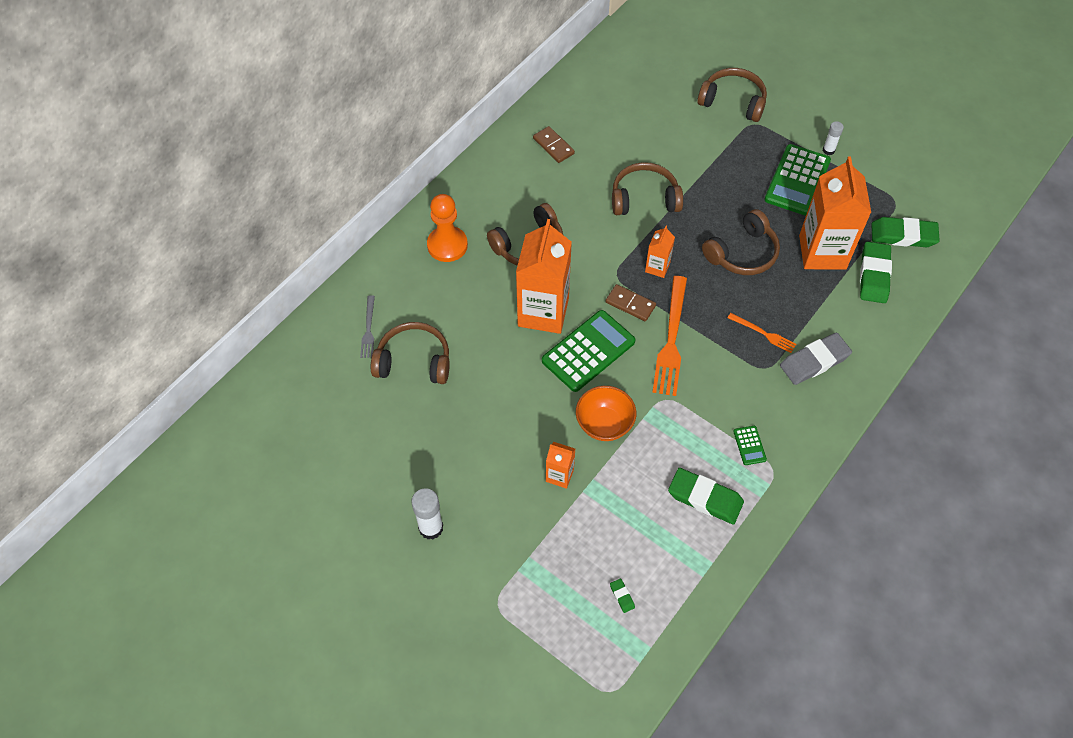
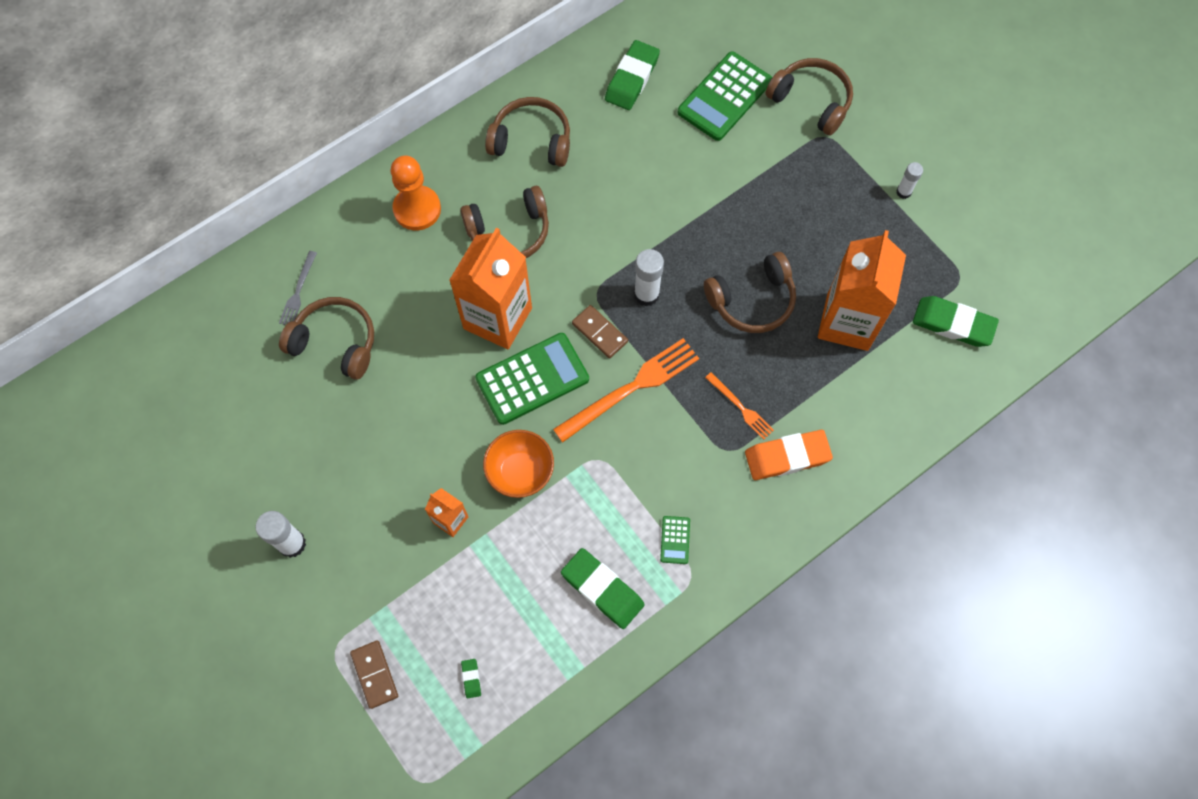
camera: 15 degrees right, 10 degrees up
brown domino [533,126,575,163] -> brown domino moved to [350,640,398,709]
brown headphones [612,162,683,215] -> brown headphones moved to [485,97,570,167]
orange carton [645,226,675,278] -> white glue stick [634,249,664,306]
orange fork [652,276,687,396] -> orange fork turned 150 degrees counterclockwise [553,338,699,443]
green calculator [764,144,831,216] -> green calculator moved to [678,52,772,141]
grey eraser [780,333,852,385] -> orange eraser [745,430,833,480]
green eraser [860,242,892,303] -> green eraser moved to [605,40,660,110]

